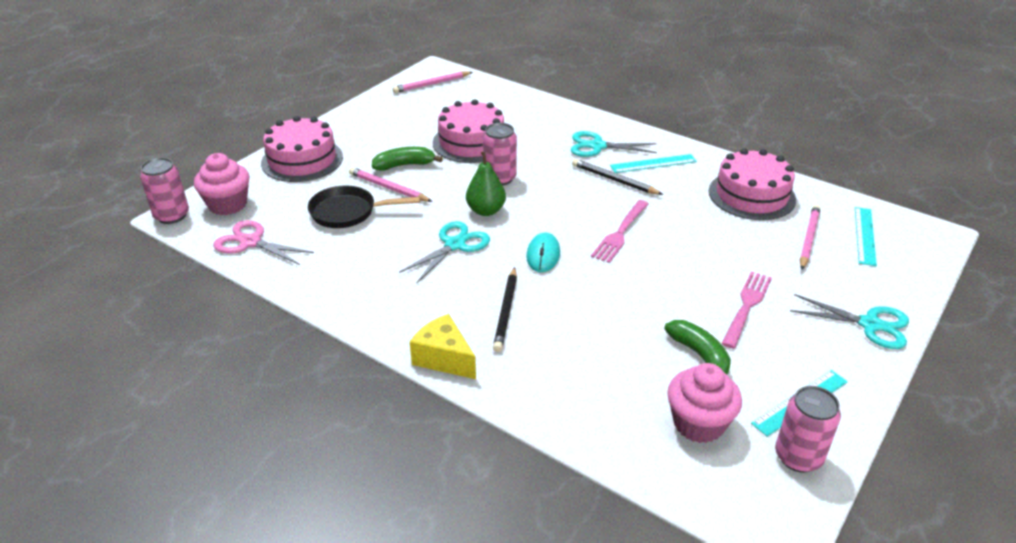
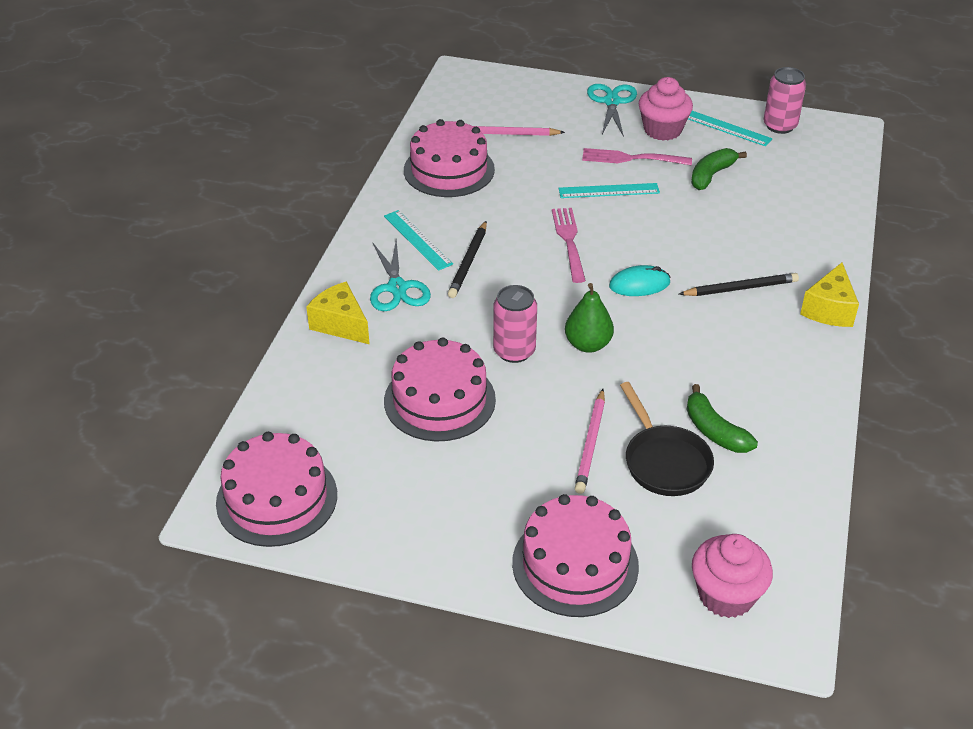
camera: 110 degrees left, 5 degrees up
pink can [140,157,189,224] -> none
pink scissors [213,220,314,265] -> none
green banana [372,147,443,171] -> green banana moved to [687,384,758,453]
pink pencil [393,72,472,93] -> pink cake [216,432,337,547]
turquoise scissors [399,221,490,283] -> none
pink fork [591,200,649,263] -> pink fork turned 105 degrees counterclockwise [552,208,586,283]
pink cupcake [667,363,742,443] -> pink cupcake moved to [639,77,693,141]
turquoise ruler [855,207,877,266] -> turquoise ruler moved to [559,183,660,198]
none -> yellow cheese [306,281,370,344]

